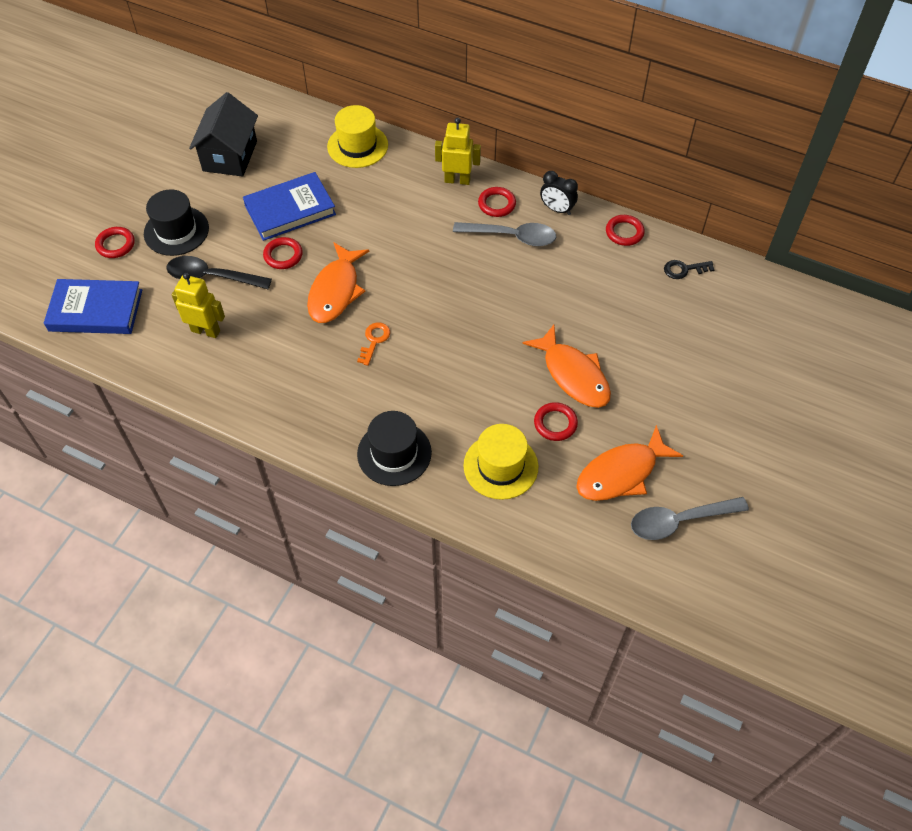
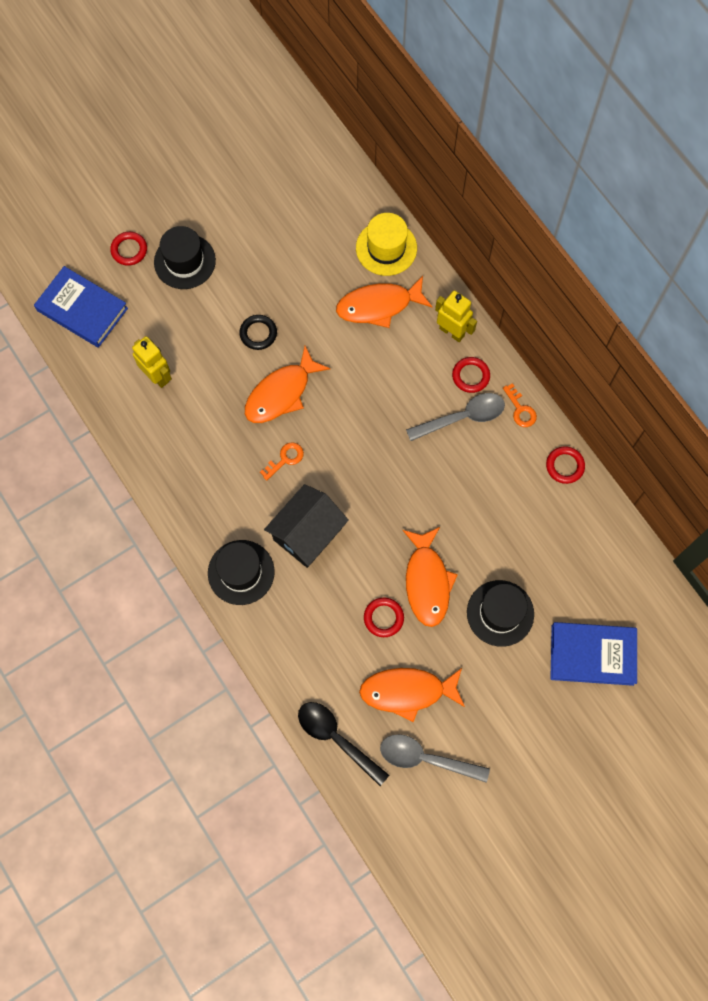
camera: 30 degrees right, 15 degrees up
black spoon [166,256,272,289] -> black spoon moved to [298,702,389,786]
black house [189,92,258,177] -> black house moved to [264,484,349,568]
blue book [243,172,336,241] -> blue book moved to [550,622,637,686]
red ring [263,237,303,269] -> black ring [239,315,277,350]
grey spoon [453,222,556,246] -> grey spoon turned 60 degrees counterclockwise [406,393,505,441]
yellow hat [463,424,538,500] -> none
black clock [540,171,578,215] -> orange key [503,383,537,427]
black key [664,260,714,279] -> none
none -> orange fish [336,276,432,328]
none -> black hat [467,580,534,647]

